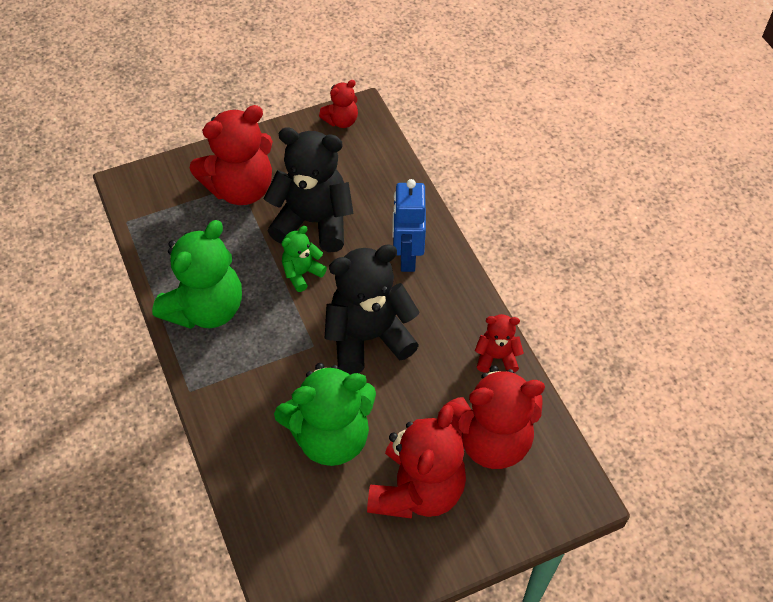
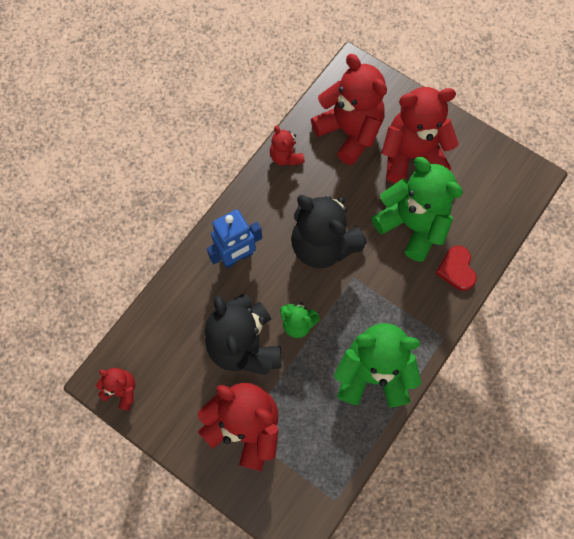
camera: 120 degrees left, 15 degrees up
none -> red heart [436,246,477,291]

